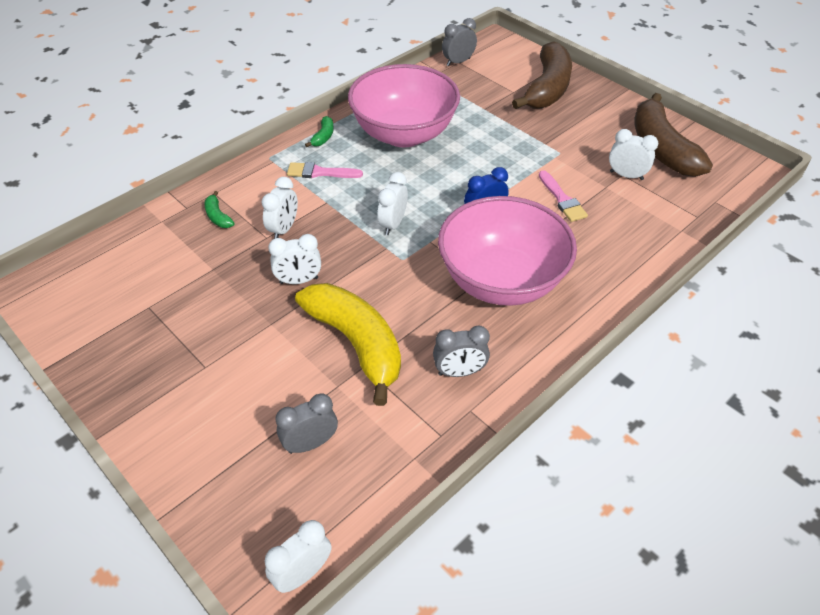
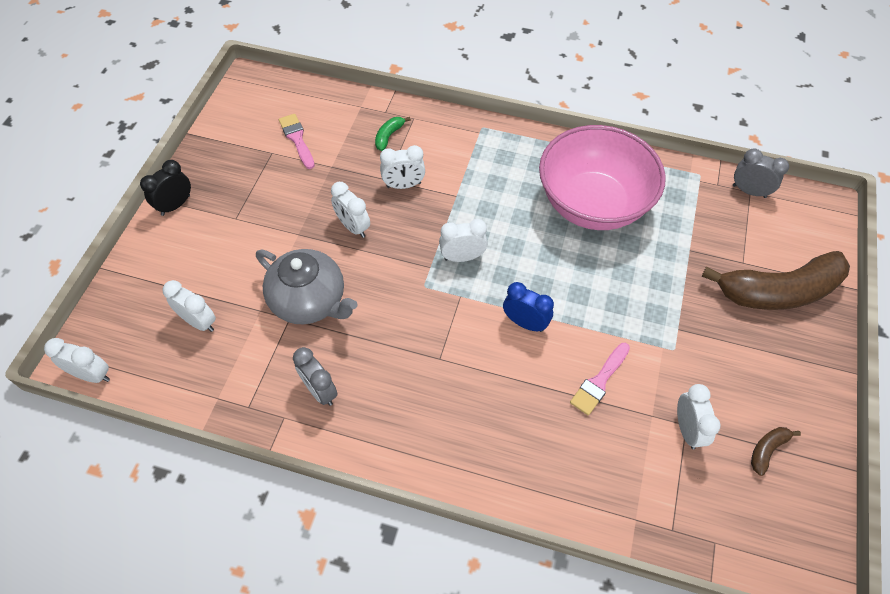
camera: 60 degrees right, 10 degrees up
grey clock [275,393,338,454] -> white clock [163,280,216,332]
pink brush [287,162,363,178] -> pink brush moved to [279,114,315,169]
yellow banana [295,283,401,406] -> grey teapot [256,249,358,324]
green banana [305,116,334,147] -> none
pink bowl [438,196,577,306] -> none
brown banana [634,93,713,177] -> brown banana [751,427,801,476], size x0.40
none -> black clock [140,160,191,216]

